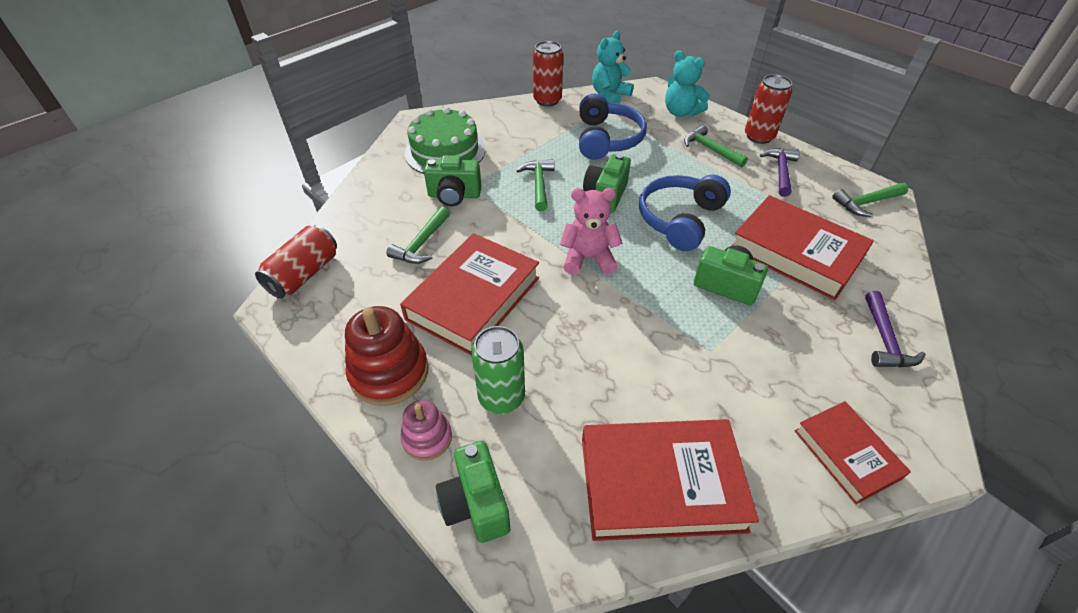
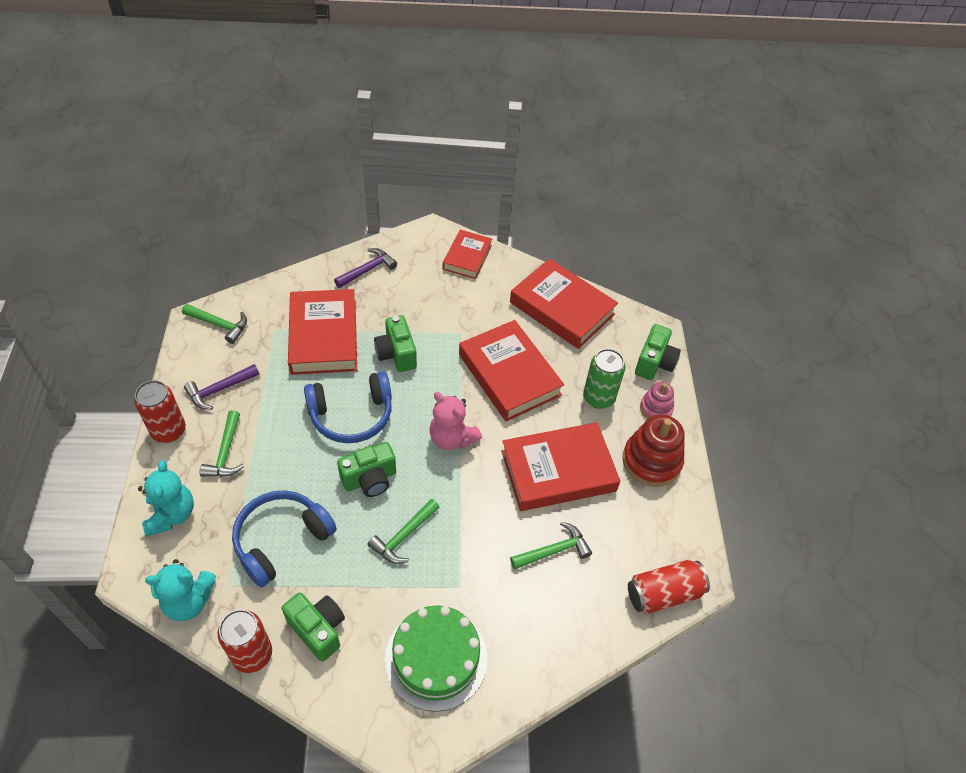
camera: 140 degrees left, 5 degrees up
green camera [424,155,482,206] -> green camera moved to [282,593,345,662]
none -> red book [459,320,564,421]

